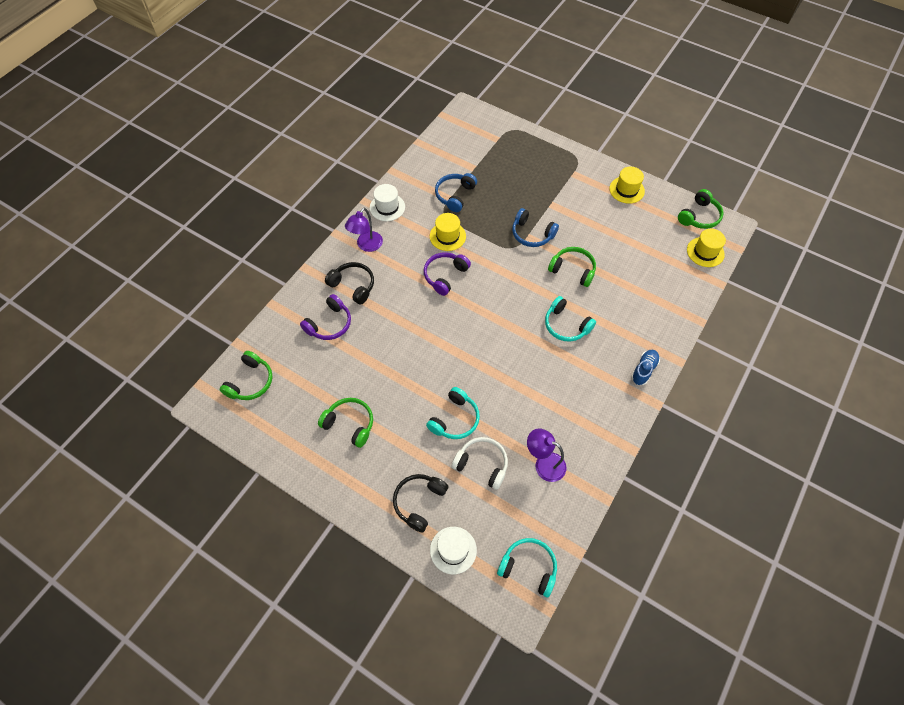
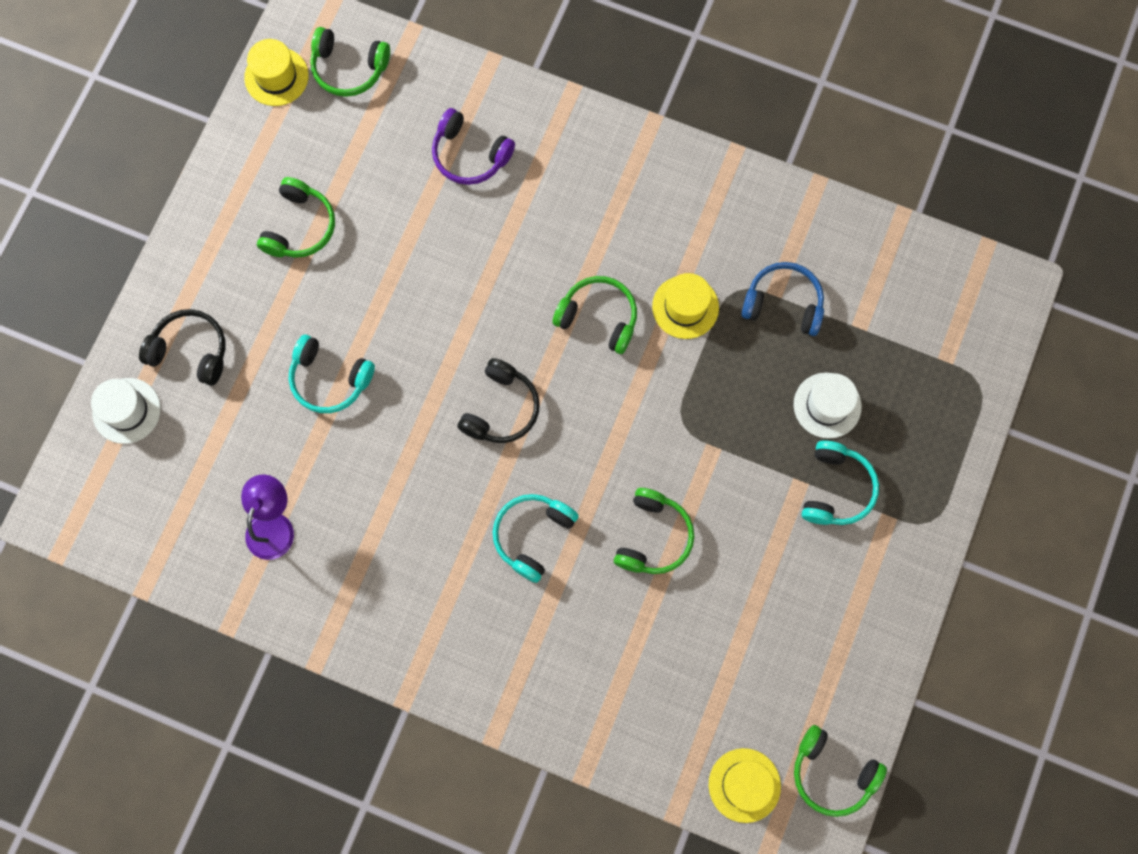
camera: 80 degrees right, 15 degrees up
black headphones [325,262,374,305] -> black headphones moved to [457,358,540,443]
purple lamp [345,208,383,252] -> none
white hat [370,184,405,221] -> white hat moved to [794,373,862,439]
purple headphones [424,252,471,296] -> green headphones [552,276,637,354]
white headphones [452,437,508,490] -> none
turquoise headphones [497,538,557,597] -> turquoise headphones moved to [802,440,879,525]
blue headphones [512,208,559,247] -> none
yellow hat [609,167,645,204] -> yellow hat moved to [244,39,309,106]
blue shoe [631,349,660,385] -> none

